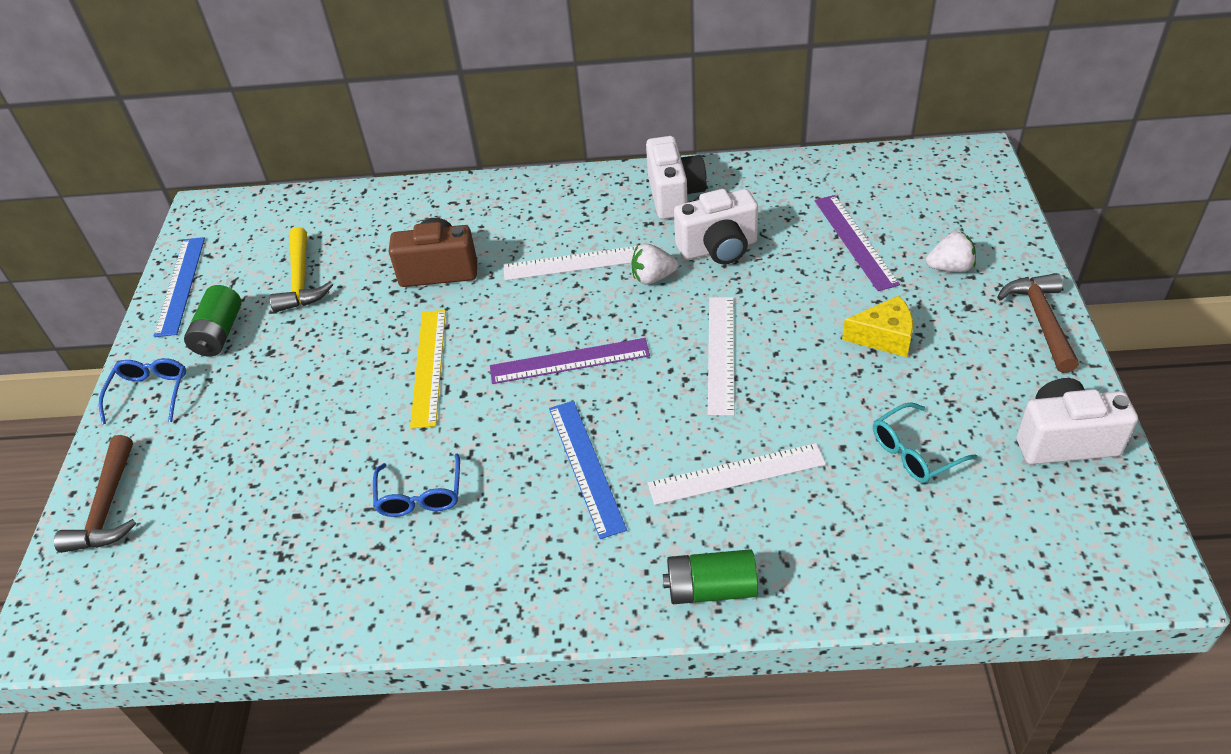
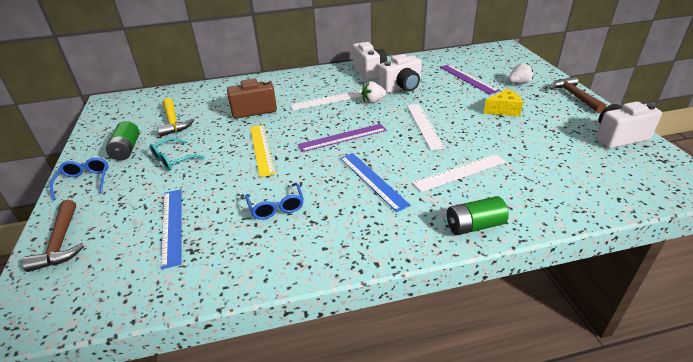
camera: 15 degrees left, 10 degrees down
blue ruler [154,237,205,337] -> blue ruler moved to [161,189,182,269]
turquoise glasses [873,402,977,483] -> turquoise glasses moved to [150,138,205,171]

